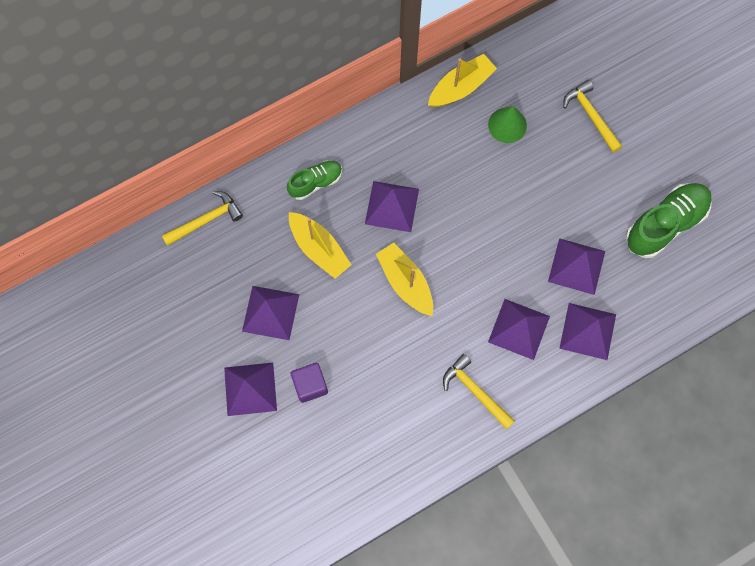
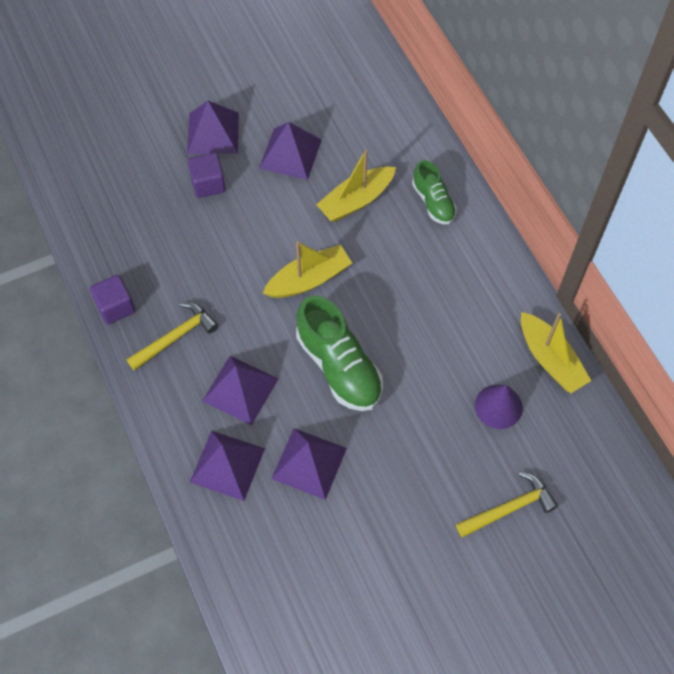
camera: 95 degrees right, 10 degrees down
yellow hammer [162,191,243,246] -> none
purple pyramid [365,181,419,232] -> none
green cone [488,106,527,143] -> purple cone [475,385,523,429]
green shoe [626,183,712,258] -> green shoe moved to [296,296,383,411]
none -> purple cube [90,275,135,325]

